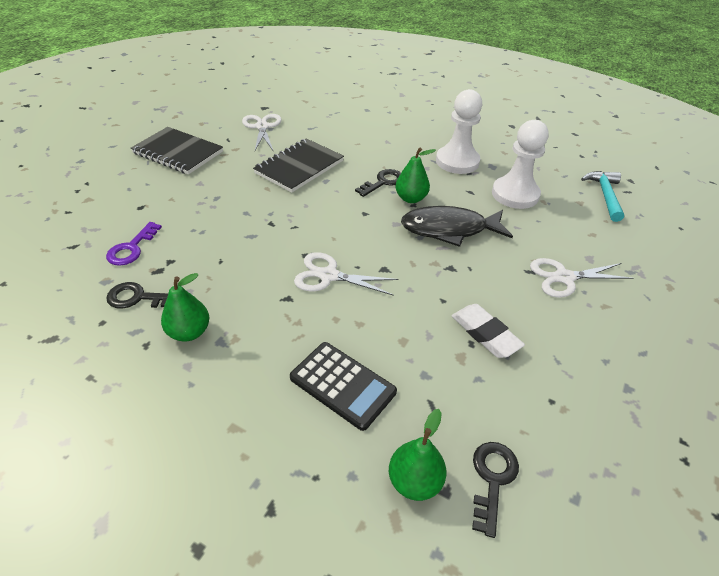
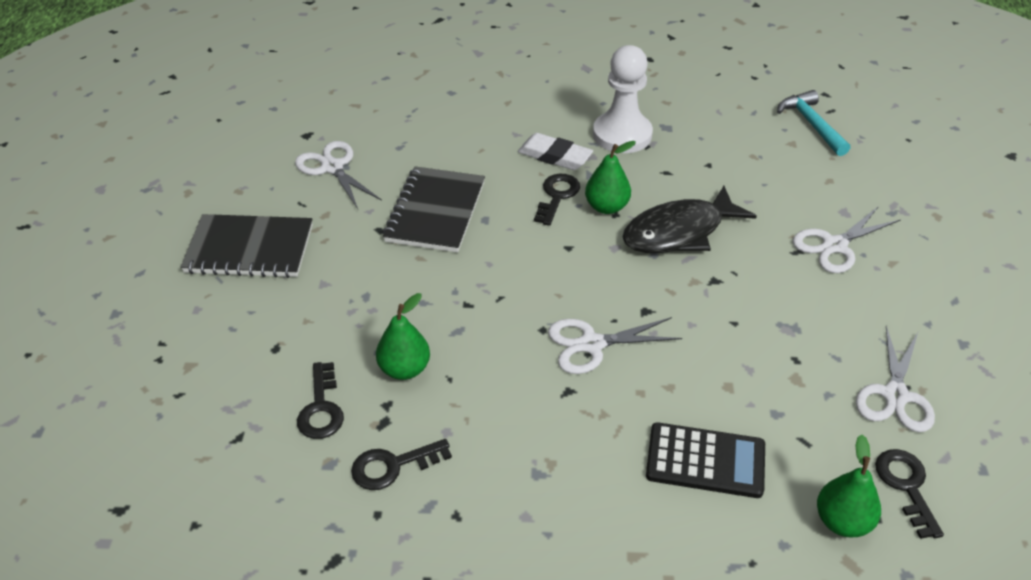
camera: 25 degrees left, 0 degrees up
purple key [106,222,162,266] -> black key [297,362,344,439]
green pear [161,273,209,341] -> green pear moved to [376,293,430,380]
white eraser [452,304,525,358] -> white eraser moved to [518,133,593,170]
white pawn [492,120,549,209] -> none
none -> white scissors [856,326,935,432]

